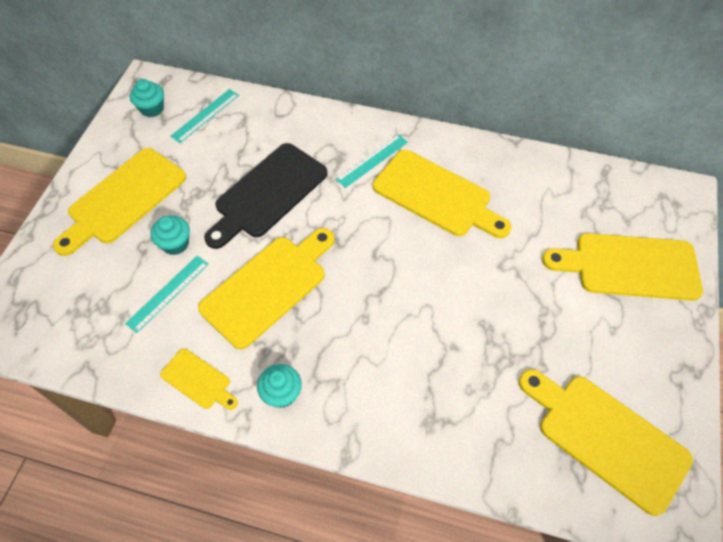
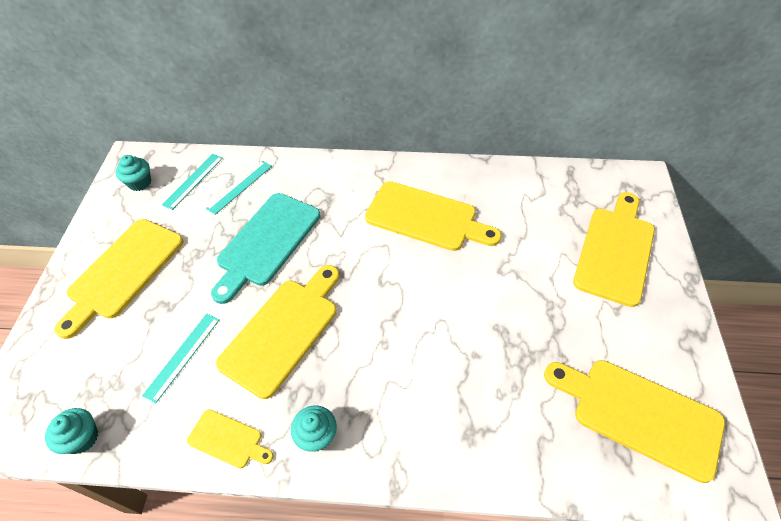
camera: 10 degrees left, 5 degrees down
turquoise cupcake [151,216,190,255] -> turquoise cupcake moved to [45,408,98,454]
black cutting board [204,143,328,249] -> turquoise cutting board [211,193,320,304]
turquoise ruler [336,134,408,188] -> turquoise ruler moved to [206,161,272,215]
yellow cutting board [542,233,703,301] -> yellow cutting board turned 120 degrees clockwise [573,192,655,307]

